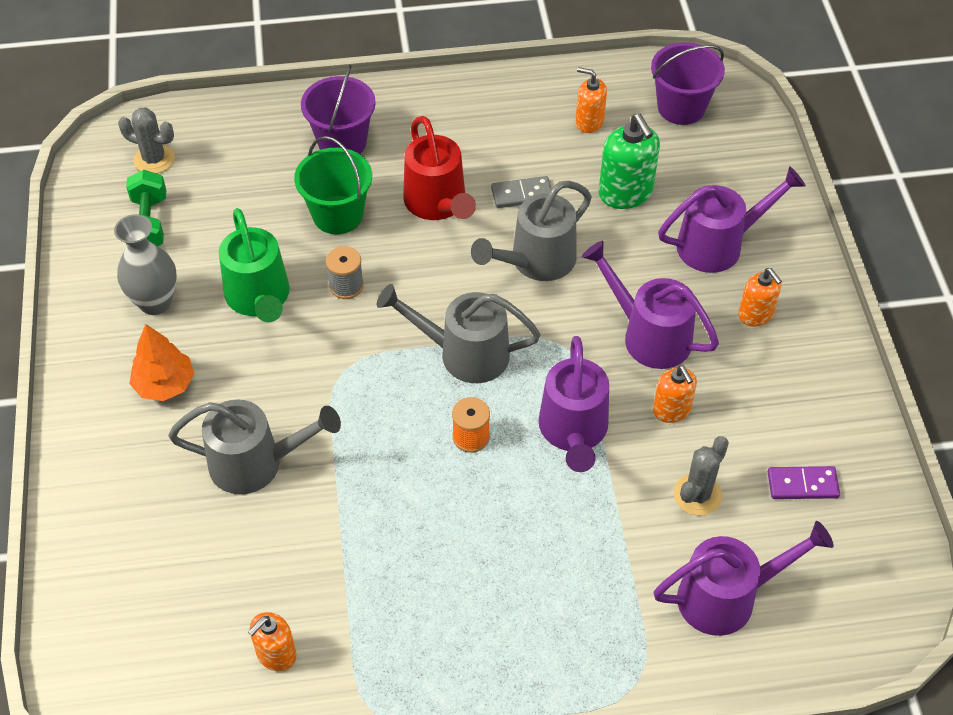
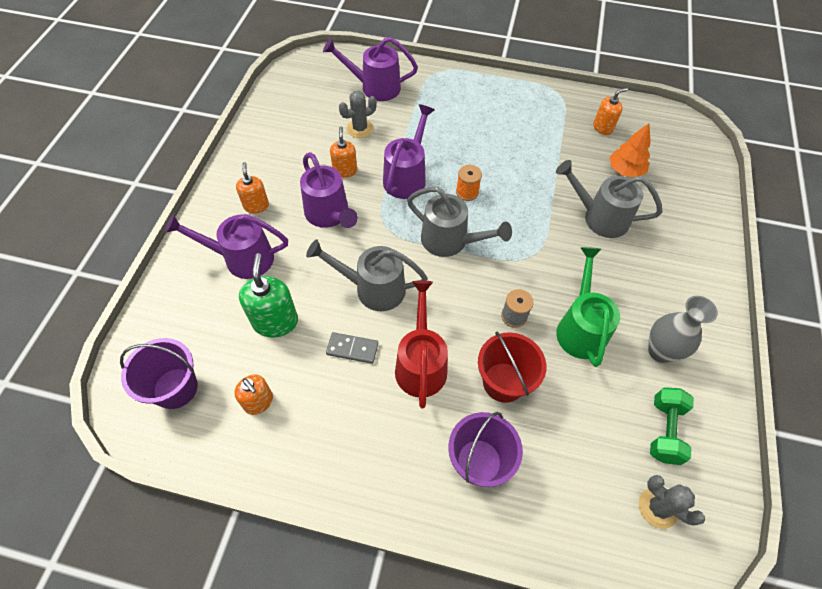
camera: 160 degrees left, 5 degrees up
orange tree [129,324,194,401] -> orange tree moved to [609,123,651,177]
green bucket [294,136,372,234] -> red bucket [478,332,546,403]
grey watering can [471,181,592,281] -> grey watering can turned 150 degrees counterclockwise [306,240,428,311]
purple domino [768,466,840,499] -> none

